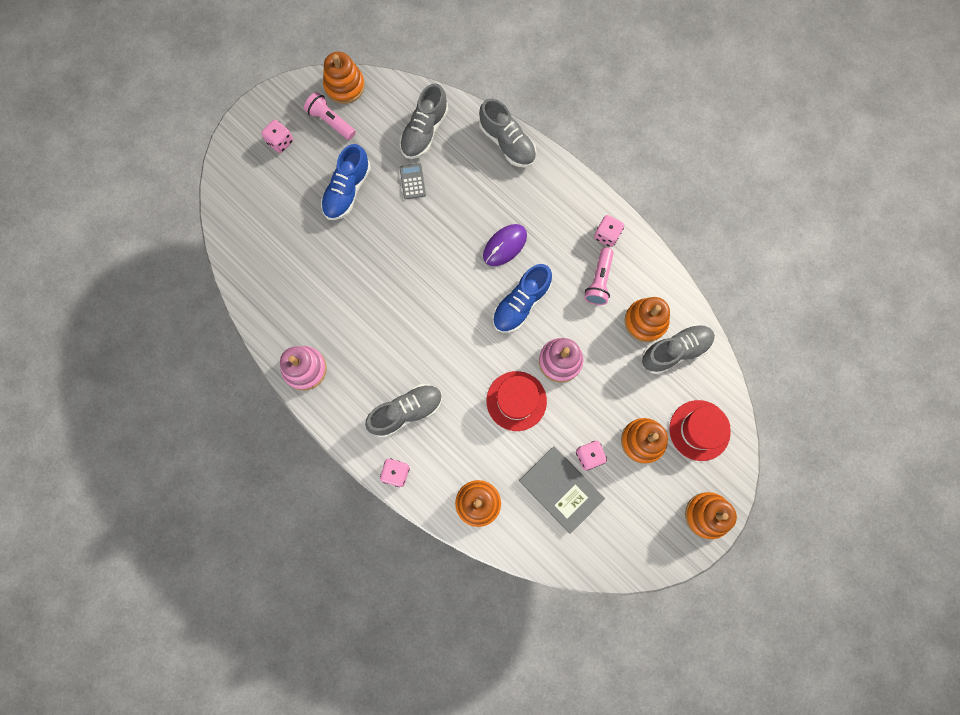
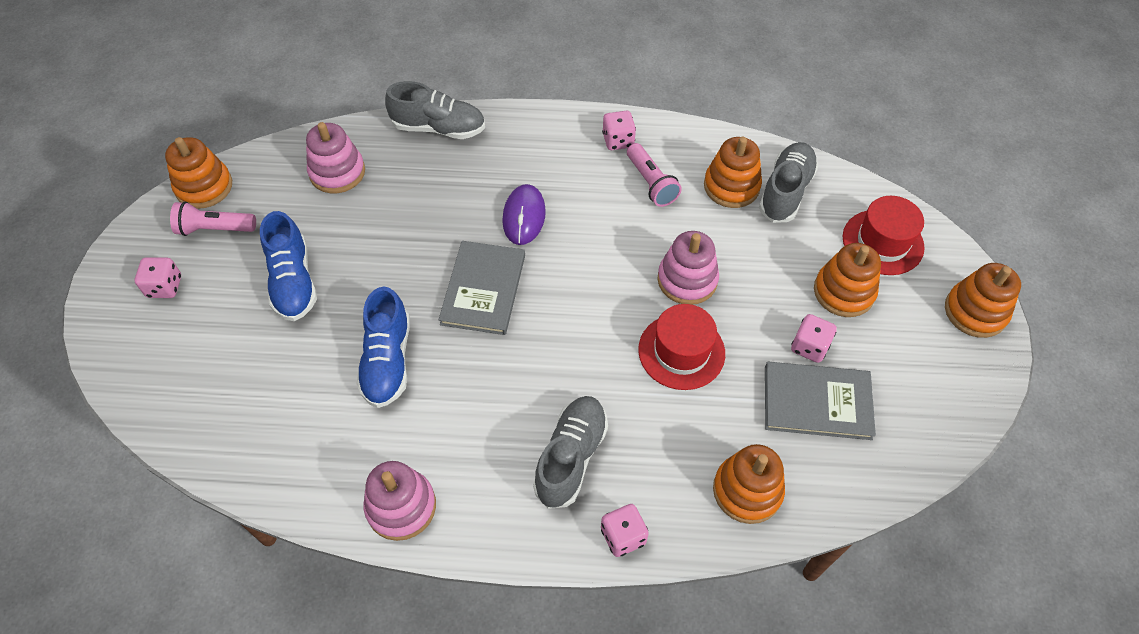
camera: 40 degrees left, 20 degrees down
grey shoe [400,83,448,159] -> pink stacking toy [306,122,365,193]
grey calculator [400,163,426,199] -> none
blue shoe [493,264,552,333] -> blue shoe moved to [356,287,410,408]
none -> grey book [438,241,525,335]

